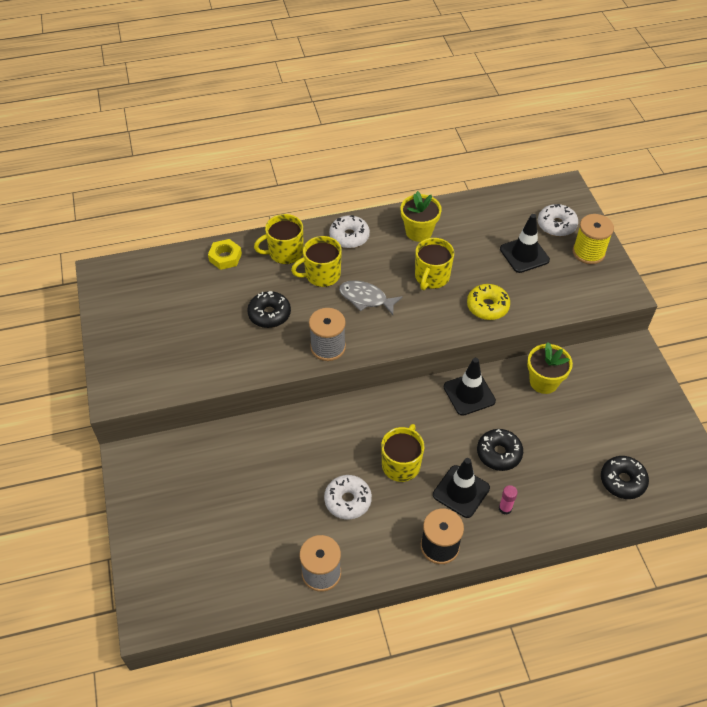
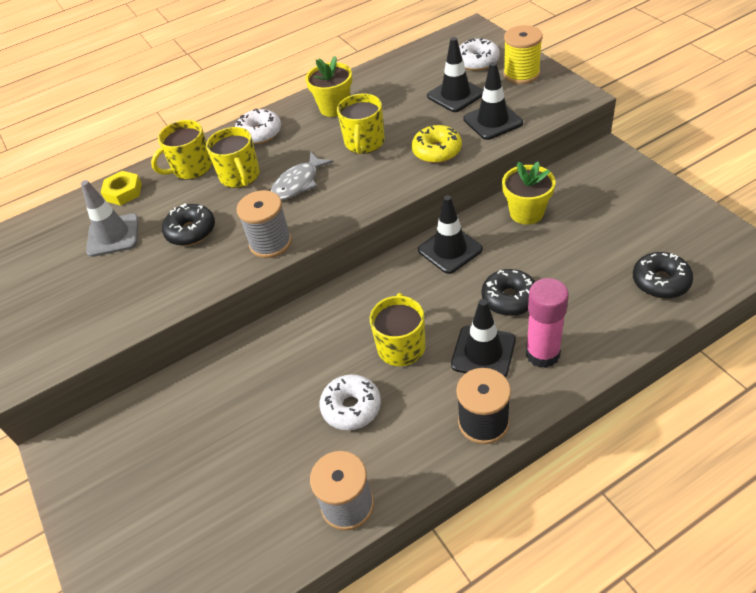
camera: 10 degrees left, 5 degrees down
yellow mug [291,236,342,287] -> yellow mug turned 75 degrees counterclockwise [206,127,260,188]
grey fish [339,280,403,315] -> grey fish turned 60 degrees counterclockwise [271,152,334,200]
pink glue stick [499,485,518,515] -> pink glue stick [526,278,569,368], size x2.03
none -> grey traffic cone [81,180,139,257]
none -> black traffic cone [463,62,523,140]

